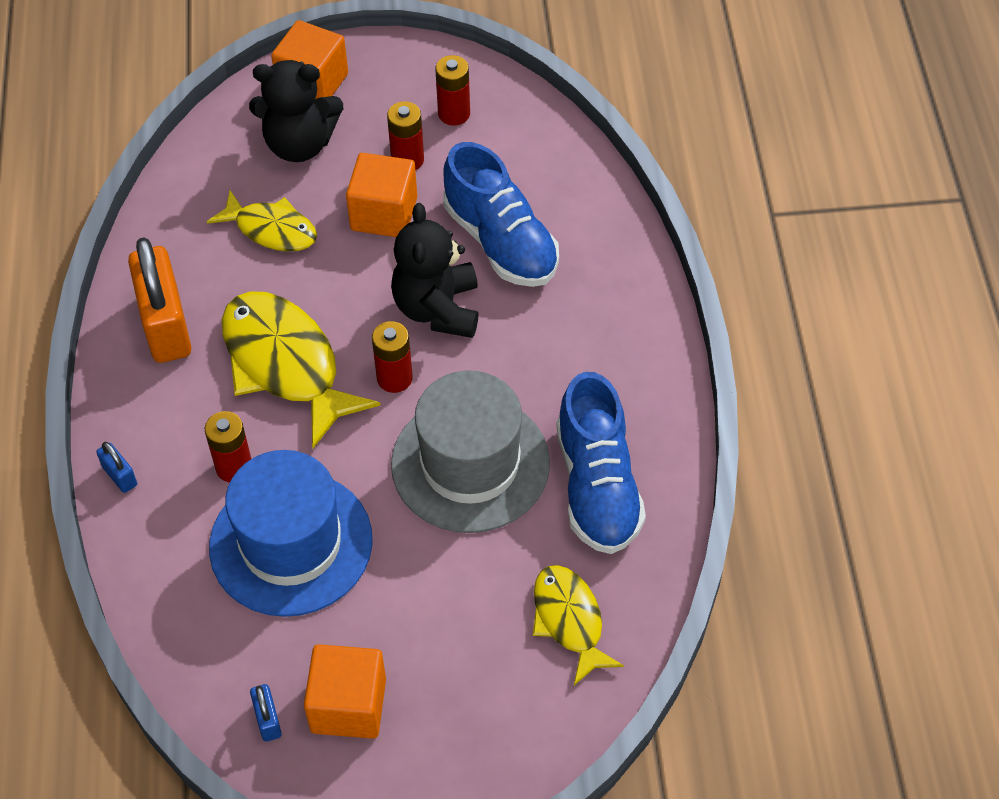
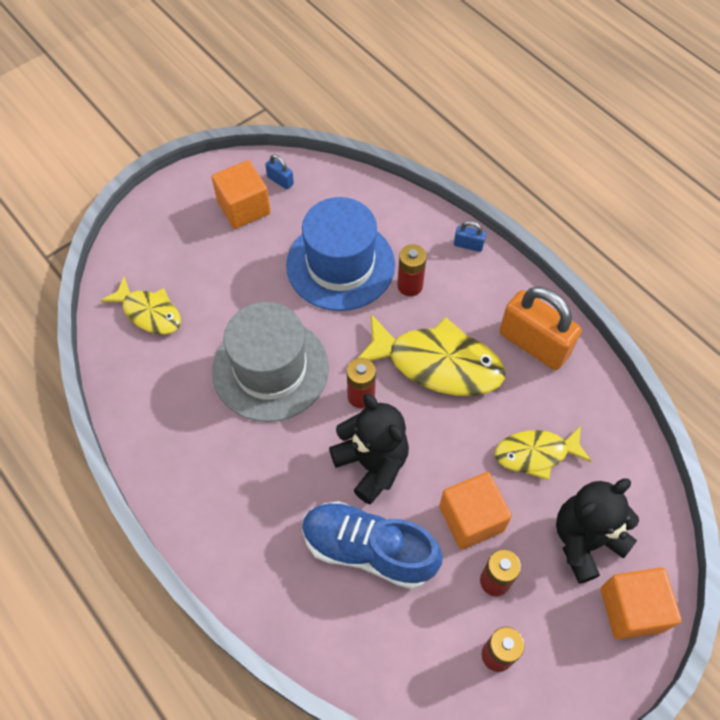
camera: 145 degrees right, 5 degrees up
blue shoe [557,372,646,554] -> none

